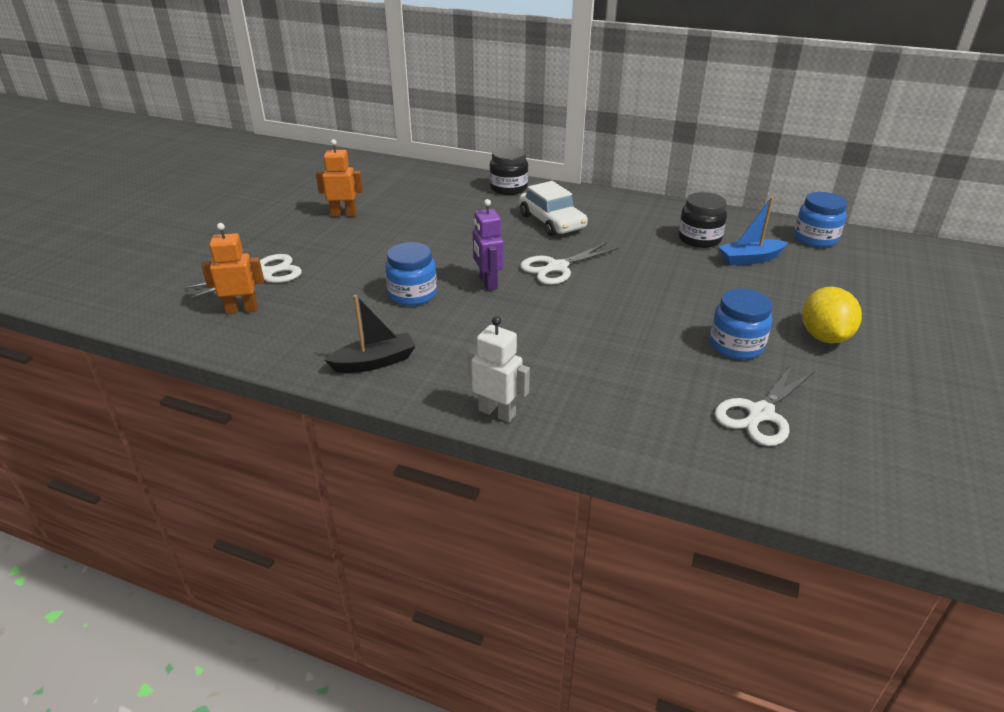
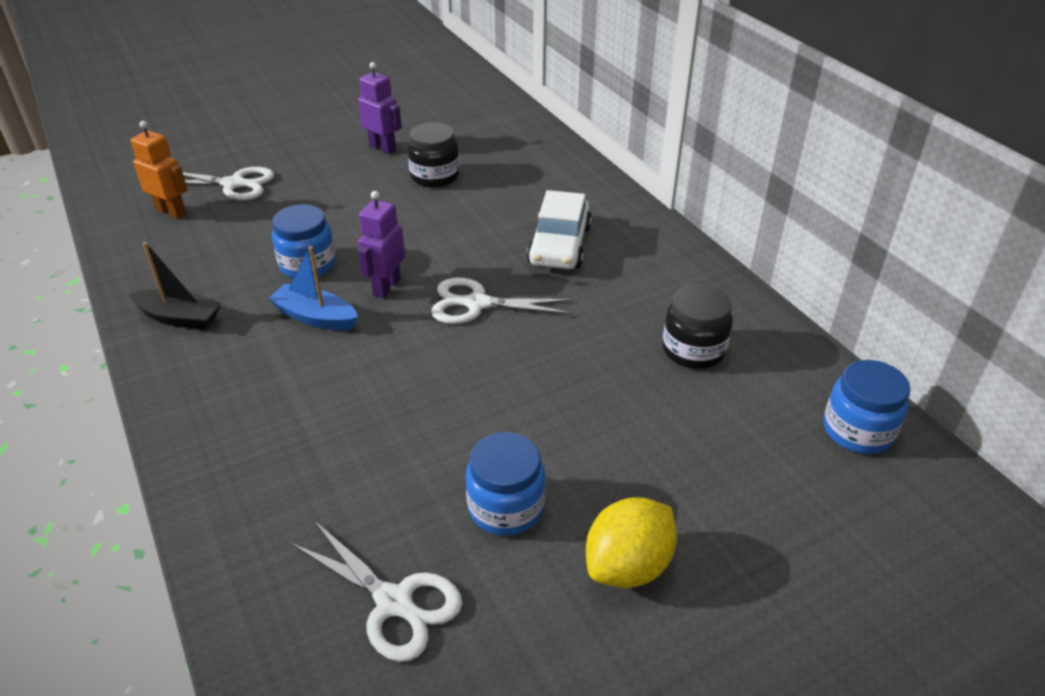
camera: 40 degrees right, 5 degrees up
orange robot [316,139,363,217] -> purple robot [358,62,402,154]
white robot [468,316,530,423] -> none
black jar [489,146,528,195] -> black jar moved to [408,122,459,188]
white scissors [714,364,815,446] -> white scissors turned 135 degrees counterclockwise [290,520,462,662]
blue boat [718,197,788,266] -> blue boat moved to [268,246,358,330]

